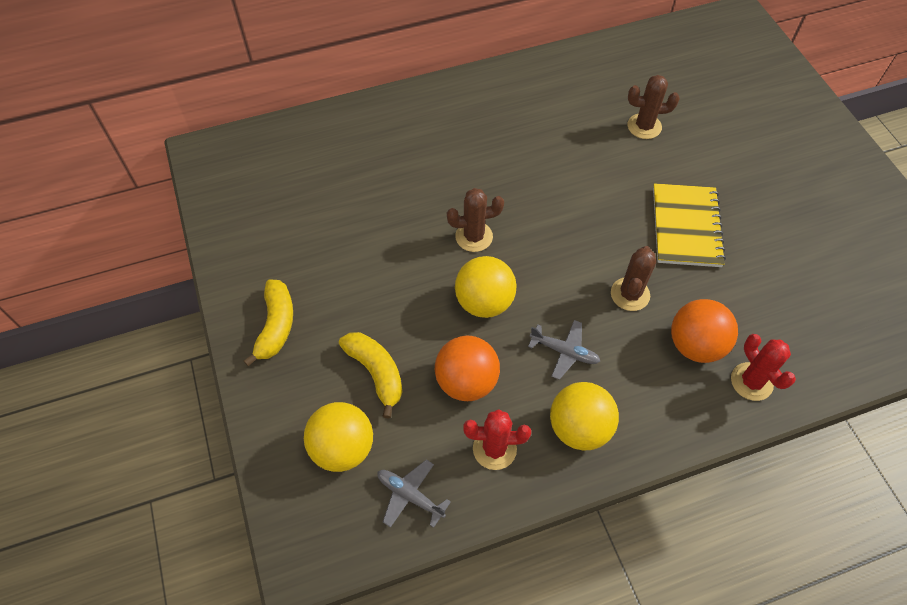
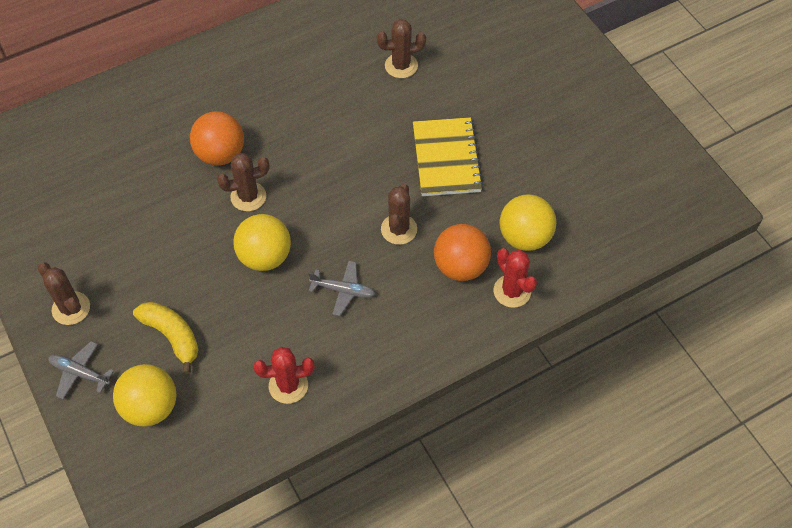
camera: 10 degrees left, 0 degrees up
yellow banana [244,279,293,366] -> brown cactus [38,262,90,325]
grey plane [378,459,451,528] -> grey plane moved to [48,341,114,399]
orange ball [435,336,500,401] -> orange ball moved to [190,111,244,165]
yellow ball [550,382,619,451] -> yellow ball moved to [500,194,556,251]

